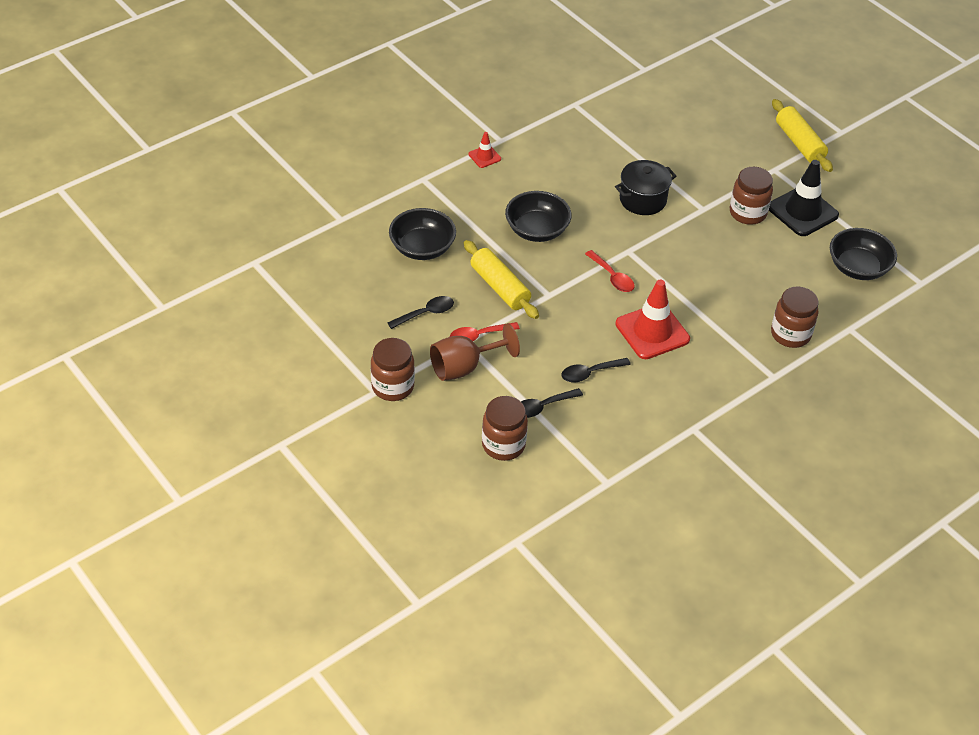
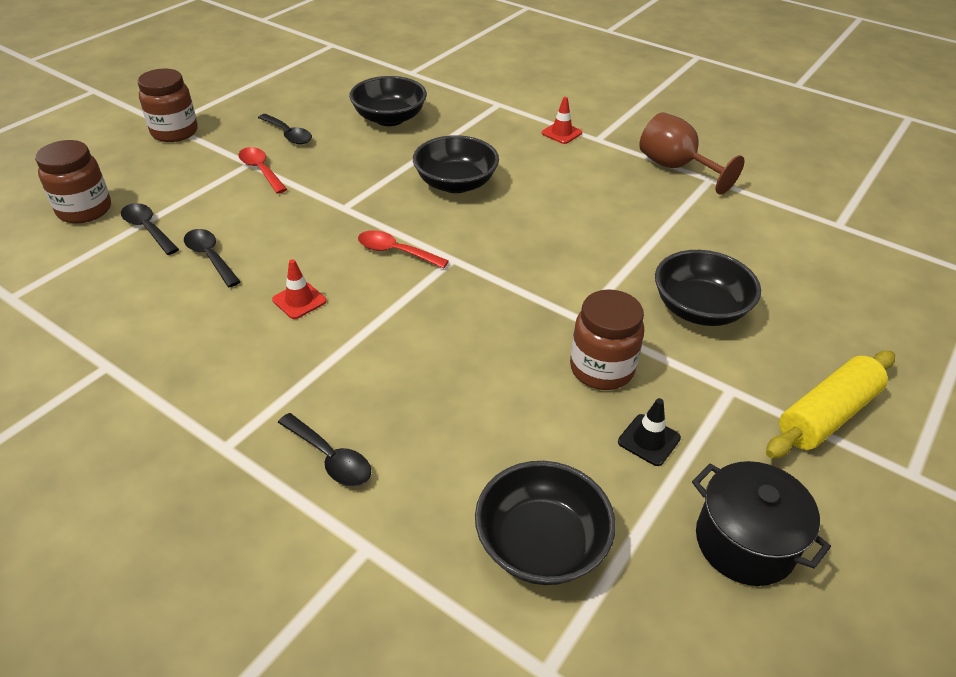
camera: 75 degrees right, 5 degrees down
brown goblet [430,323,520,381] -> brown goblet moved to [639,112,745,195]
yellow rolling pin [464,240,539,319] -> none
red spoon [585,250,635,292] -> red spoon turned 75 degrees clockwise [358,230,449,269]
black pot [615,160,676,215] -> black pot moved to [692,461,831,586]
red traffic cone [615,280,690,359] -> red traffic cone [272,259,327,319], size x0.49
black traffic cone [769,160,839,236] -> black traffic cone [618,398,681,466], size x0.49
brown jar [771,287,819,348] -> black spoon [278,413,371,487]
none -> black bowl [655,250,761,326]

